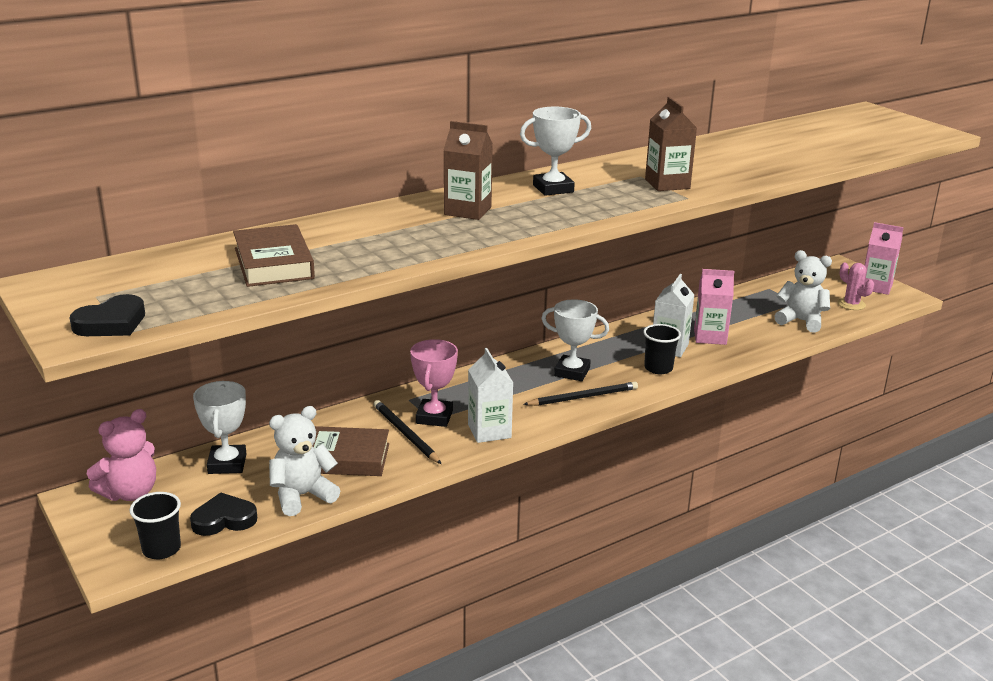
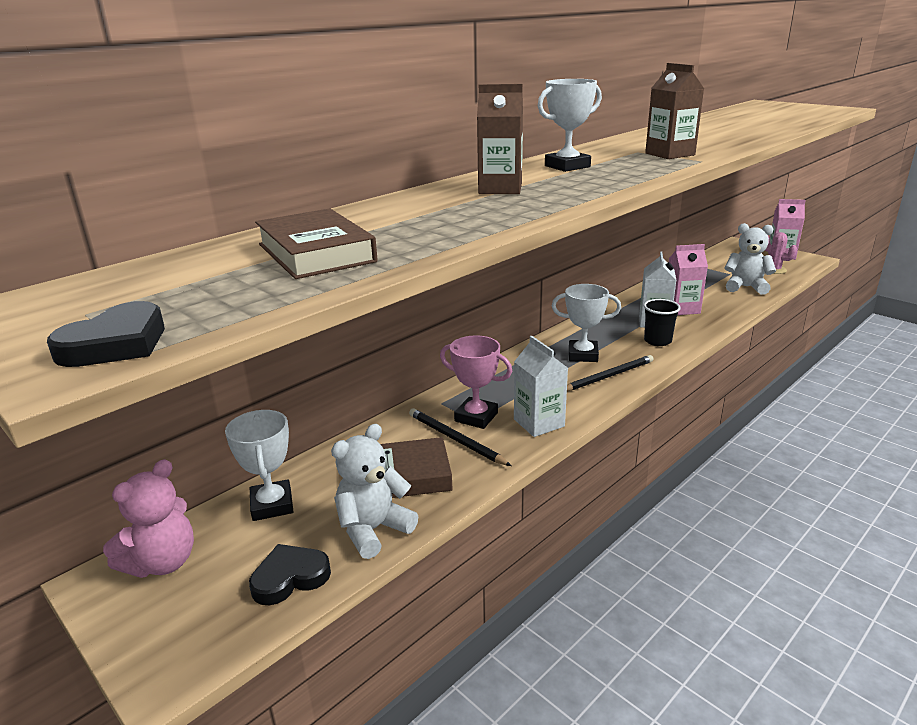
camera: 10 degrees left, 0 degrees up
black cup [130,492,181,559] -> none
pink trophy [410,339,458,427] -> pink trophy turned 60 degrees counterclockwise [440,335,512,429]

